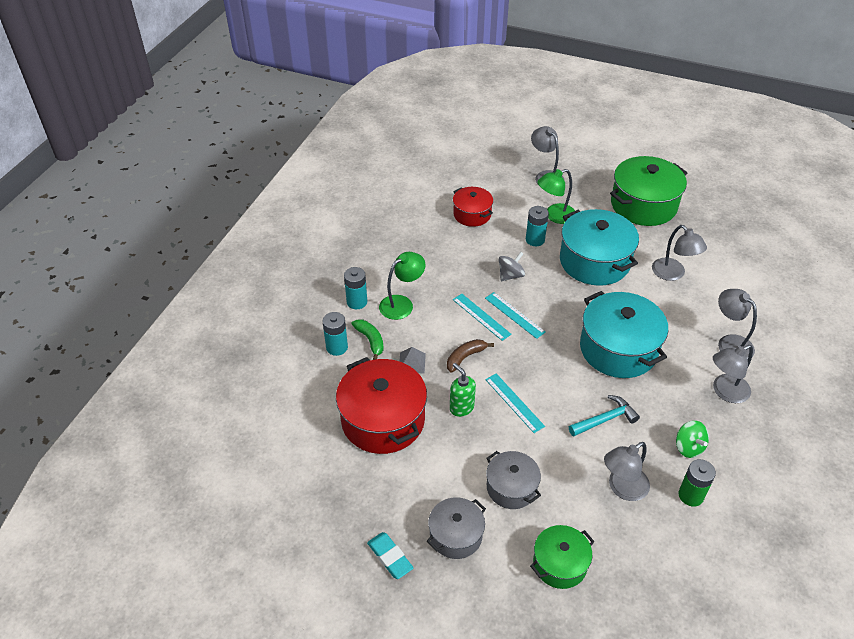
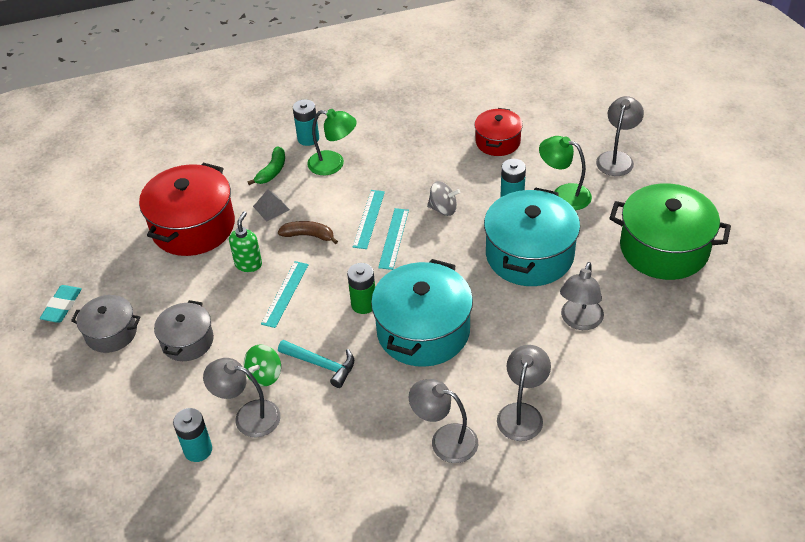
camera: 55 degrees right, 0 degrees up
turquoise battery [322,312,348,356] -> turquoise battery moved to [173,408,212,462]
green pot [530,525,595,589] -> none
green spinning top [676,421,709,458] -> green spinning top moved to [244,345,281,386]
green battery [678,459,716,507] -> green battery moved to [347,263,375,314]

